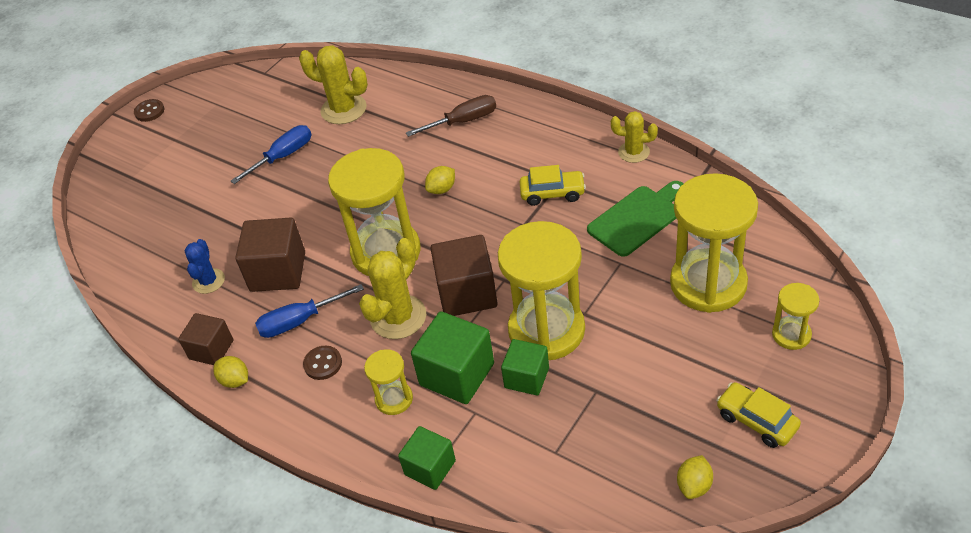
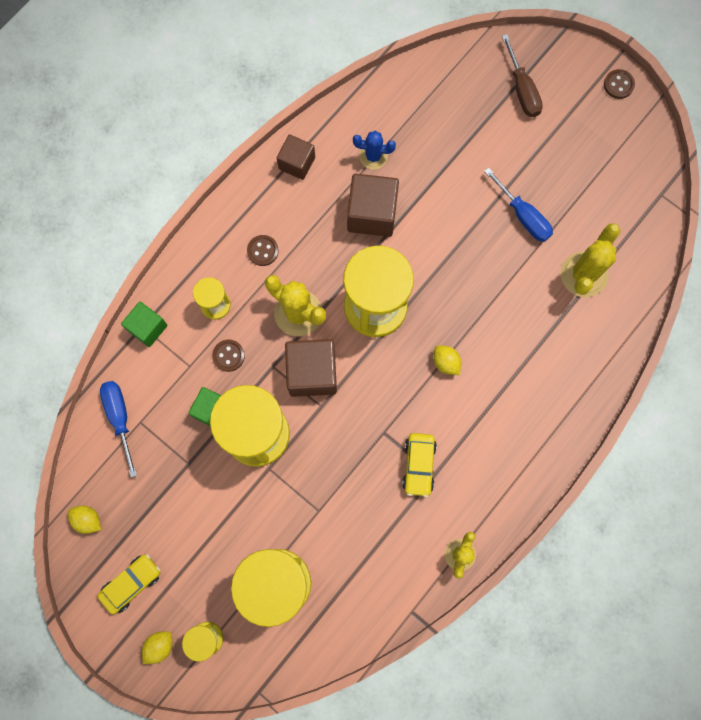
camera: 90 degrees right, 30 degrees up
yellow lemon [213,356,248,388] -> yellow lemon moved to [142,631,172,664]
blue screwdriver [255,284,364,338] -> blue screwdriver moved to [100,381,137,478]
brown screwdriver [406,95,496,137] -> brown screwdriver moved to [502,34,543,117]
green cube [411,312,494,404] -> brown button [212,340,245,372]
green cutting board [587,181,683,257] -> none

